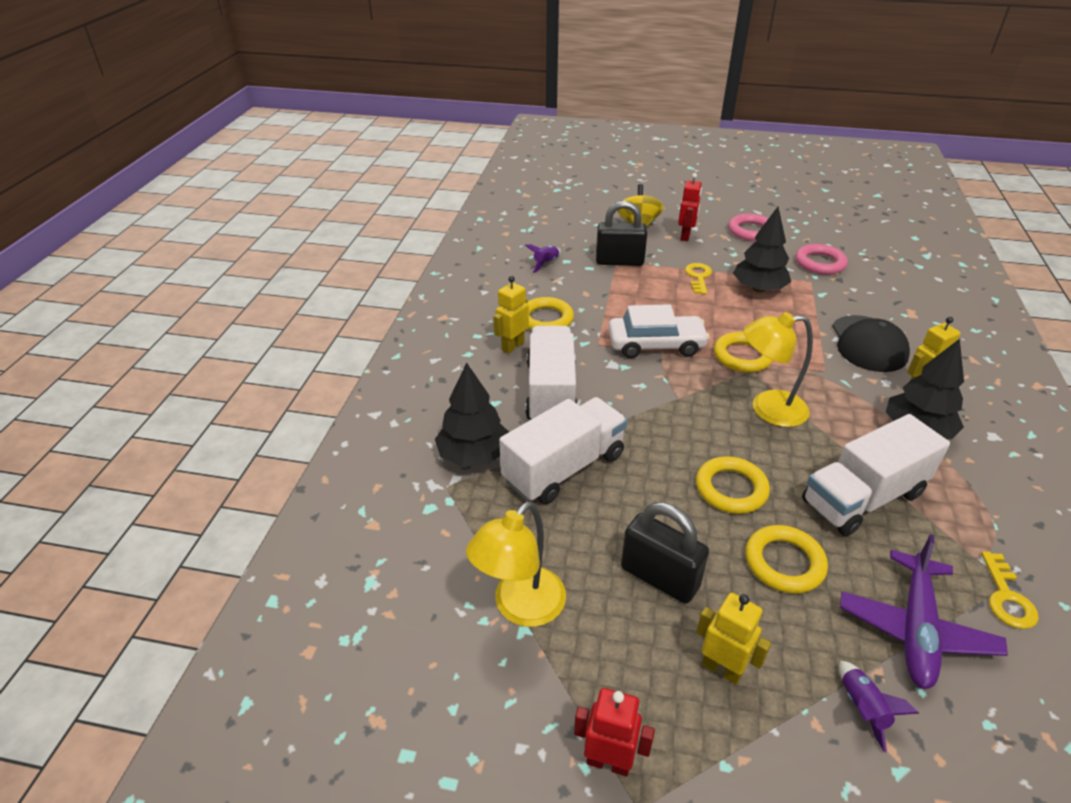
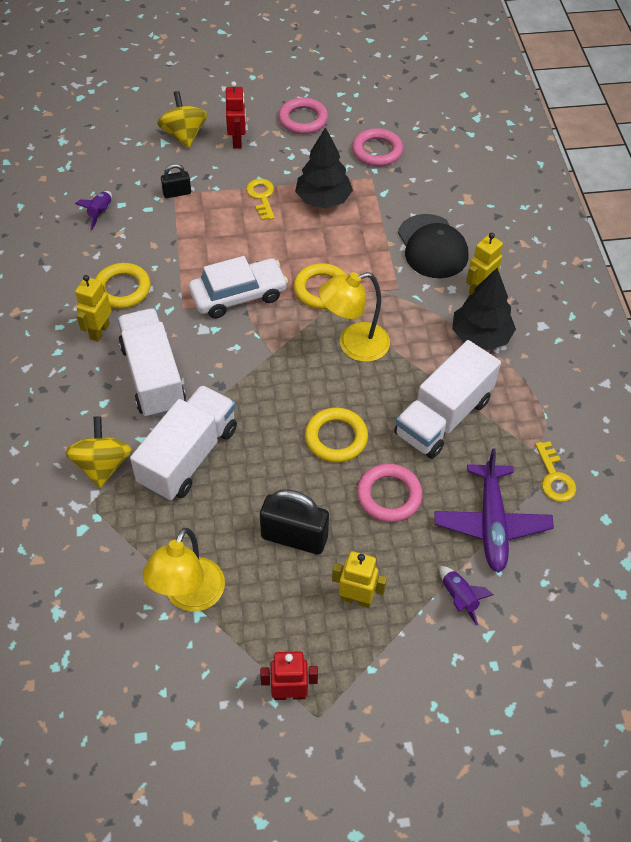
camera: 20 degrees left, 15 degrees up
black tree [435,363,509,467] -> yellow spinning top [65,416,132,488]
black padlock [596,201,648,266] -> black padlock [161,164,191,198], size x0.54
yellow ring [745,525,828,593] -> pink ring [357,463,423,522]

